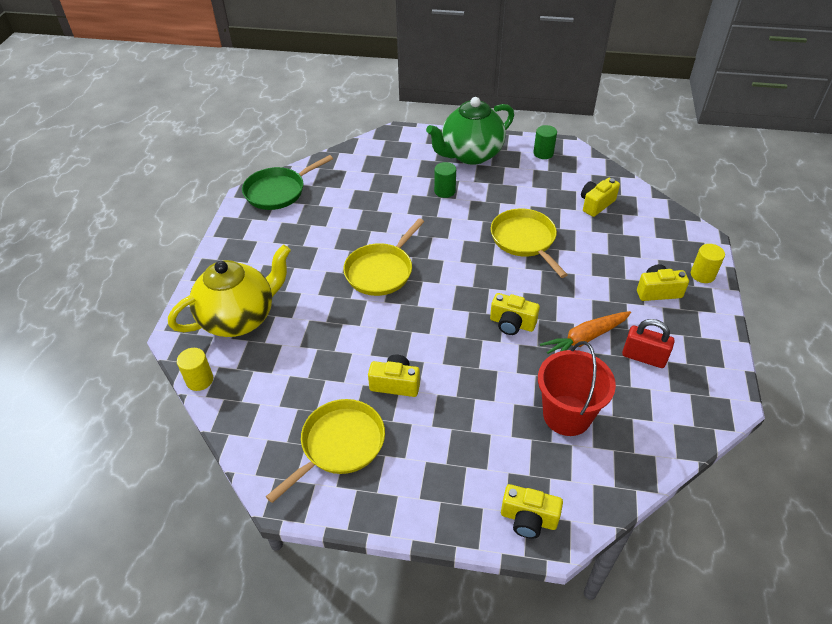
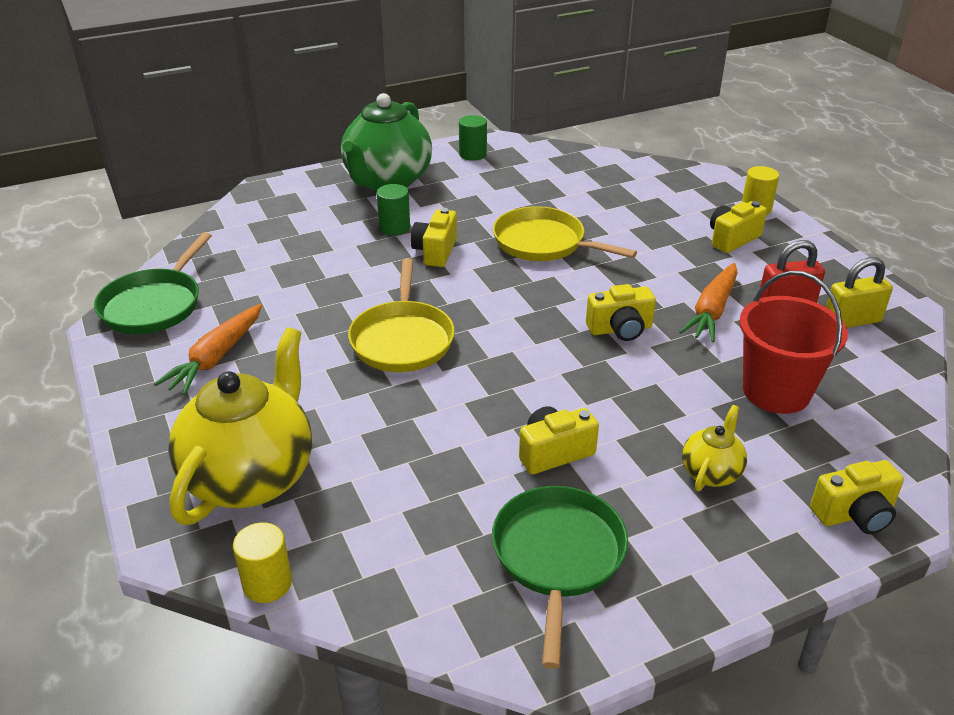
camera: 35 degrees left, 10 degrees down
yellow pan [266,399,385,503] -> green pan [492,486,628,669]
yellow camera [581,178,620,217] -> yellow camera moved to [411,208,457,267]
none -> orange carrot [154,304,262,395]
none -> yellow teapot [682,405,747,491]
none -> yellow padlock [826,257,893,328]

